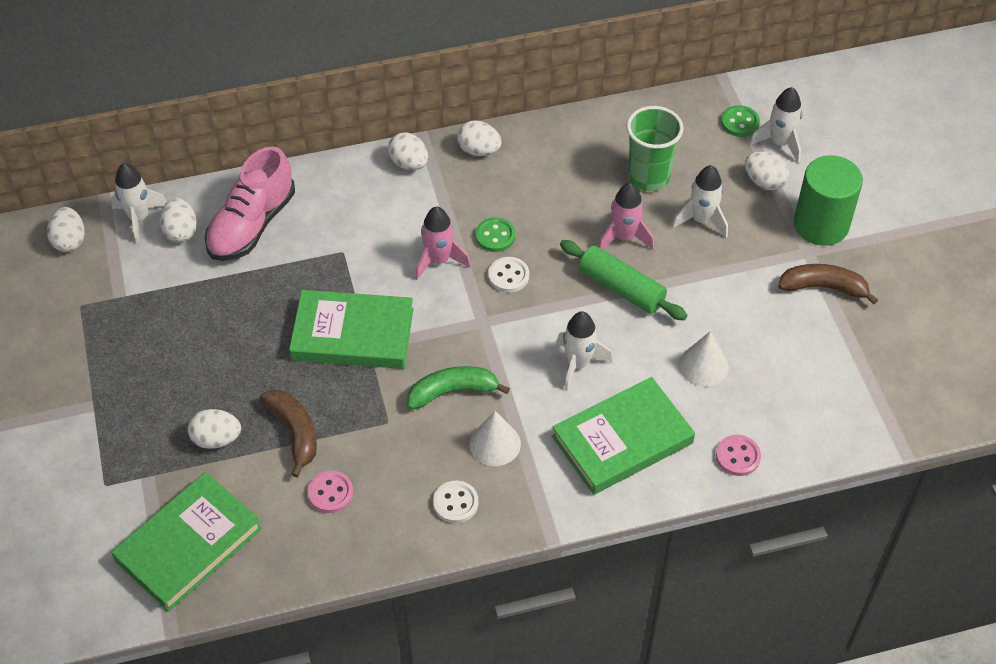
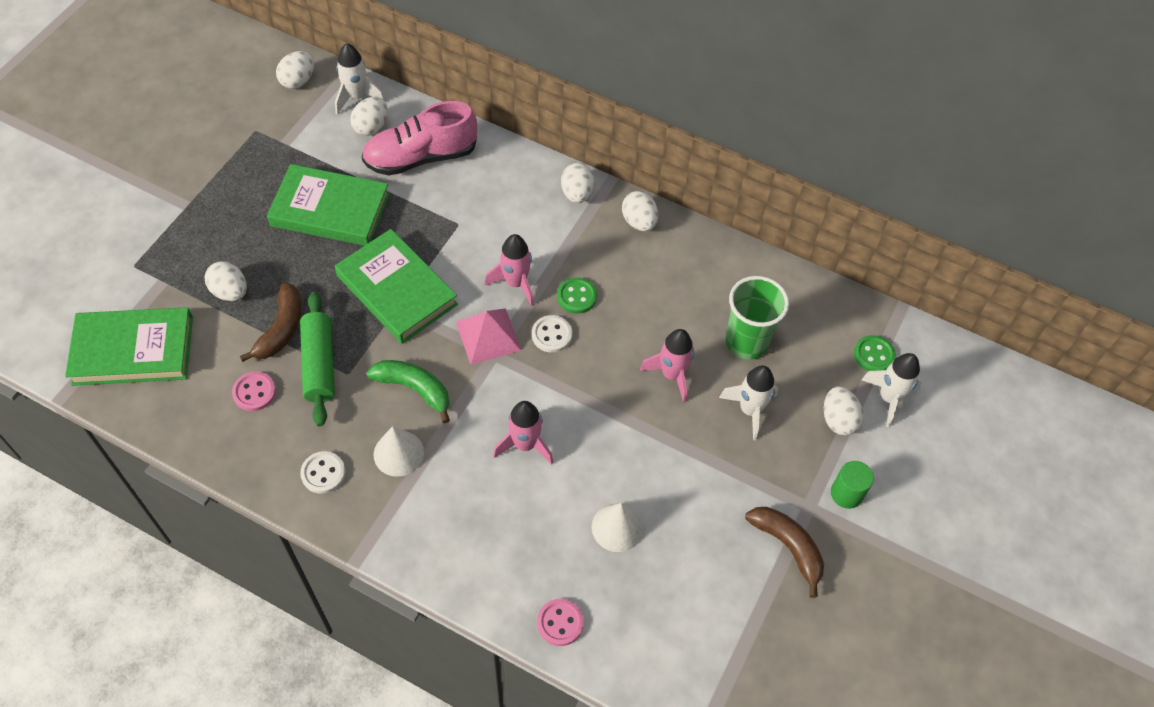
camera: 40 degrees right, 5 degrees up
green book [552,377,695,495] -> green book moved to [267,164,390,246]
white rocket [557,311,612,390] -> pink rocket [493,401,554,464]
green rolling pin [560,240,687,320] -> green rolling pin moved to [300,291,335,426]
green cylinder [794,155,863,246] -> green cylinder [831,461,874,509], size x0.54
none -> pink pyramid [456,308,521,365]

